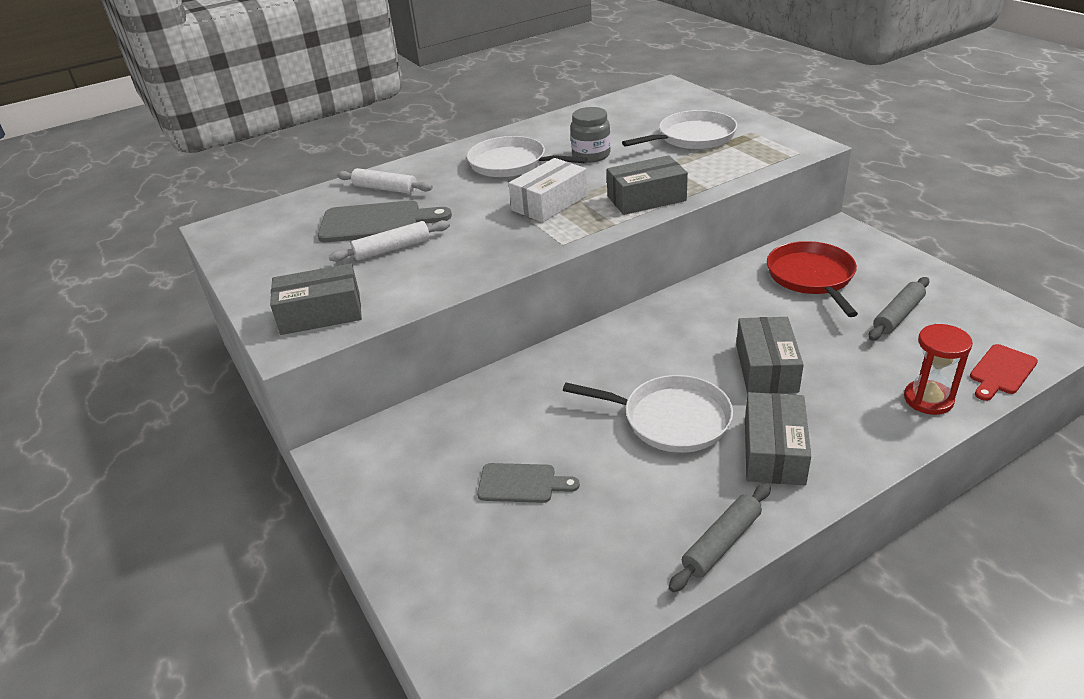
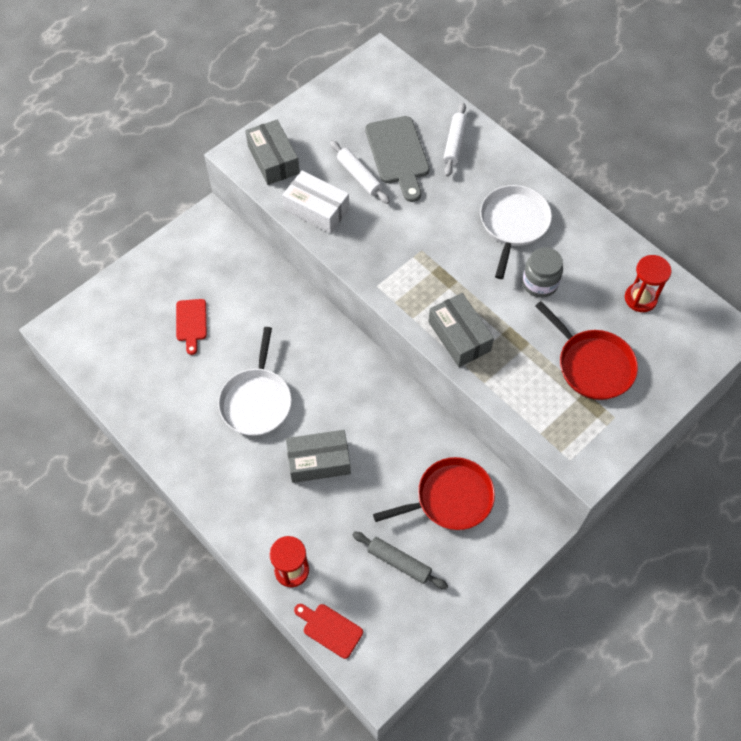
camera: 75 degrees right, 25 degrees up
grey cutting board [477,463,580,503] -> red cutting board [176,299,207,355]
white box [509,158,588,222] -> white box moved to [282,171,349,233]
white pan [622,110,737,149] -> red pan [536,301,638,400]
grey rolling pin [669,483,771,592] -> none
grey box [745,392,811,485] -> none
none -> red hourglass [625,255,672,312]

